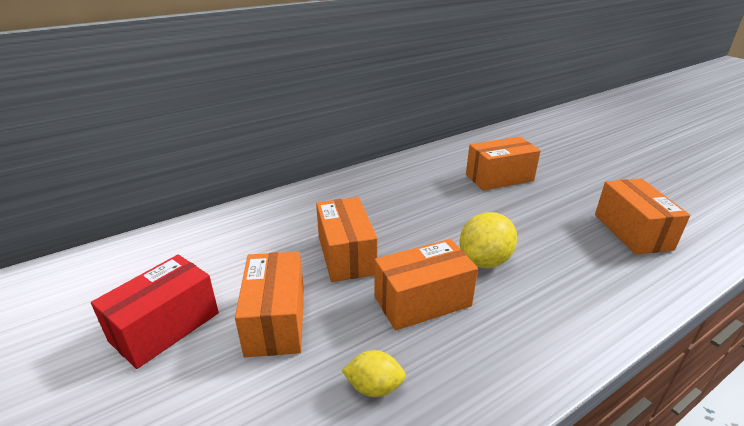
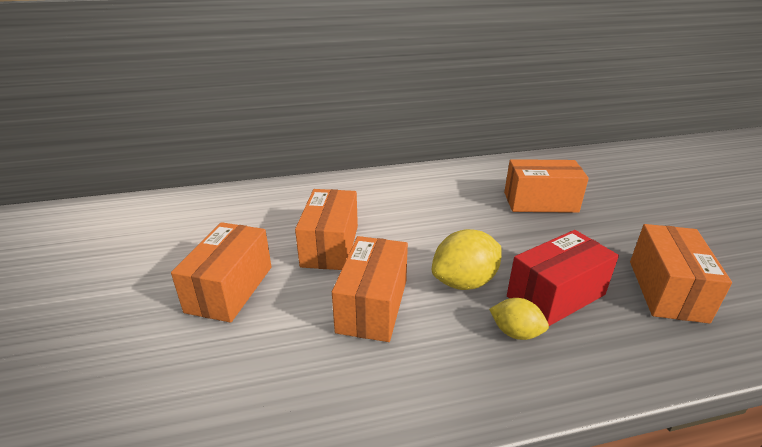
camera: 20 degrees right, 0 degrees up
red box [91,254,219,369] -> red box moved to [507,230,619,326]
yellow lemon [342,350,406,397] -> yellow lemon moved to [489,298,549,340]
orange box [374,239,478,330] -> orange box turned 75 degrees counterclockwise [332,236,408,342]

